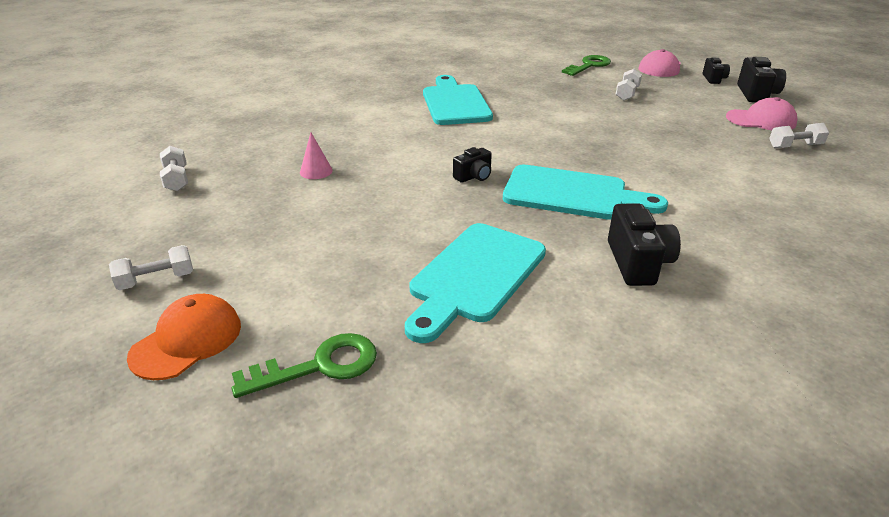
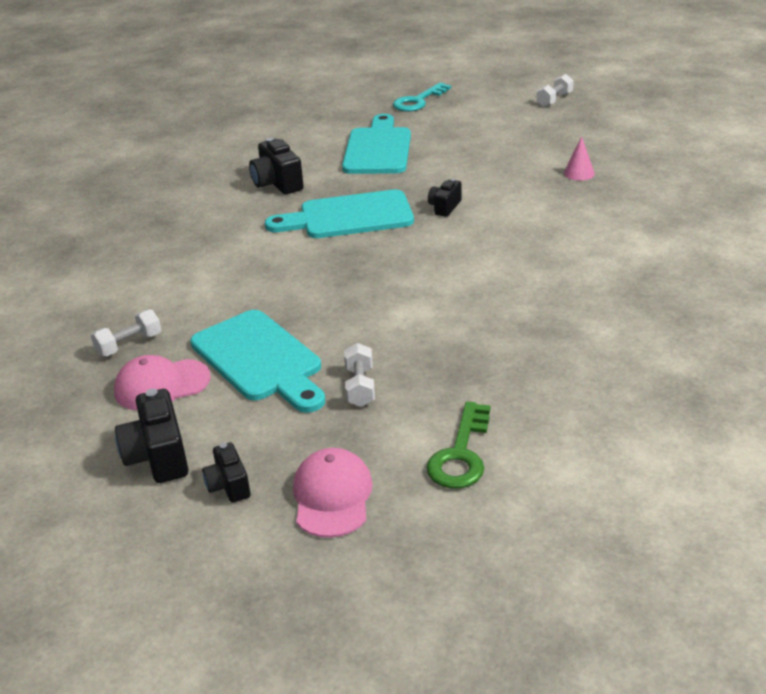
camera: 155 degrees right, 0 degrees up
orange cap [127,294,241,380] -> none
white dumbbell [160,146,188,191] -> none
green key [232,333,377,398] -> turquoise key [393,82,451,111]
turquoise cutting board [423,75,493,125] -> turquoise cutting board moved to [190,310,325,413]

